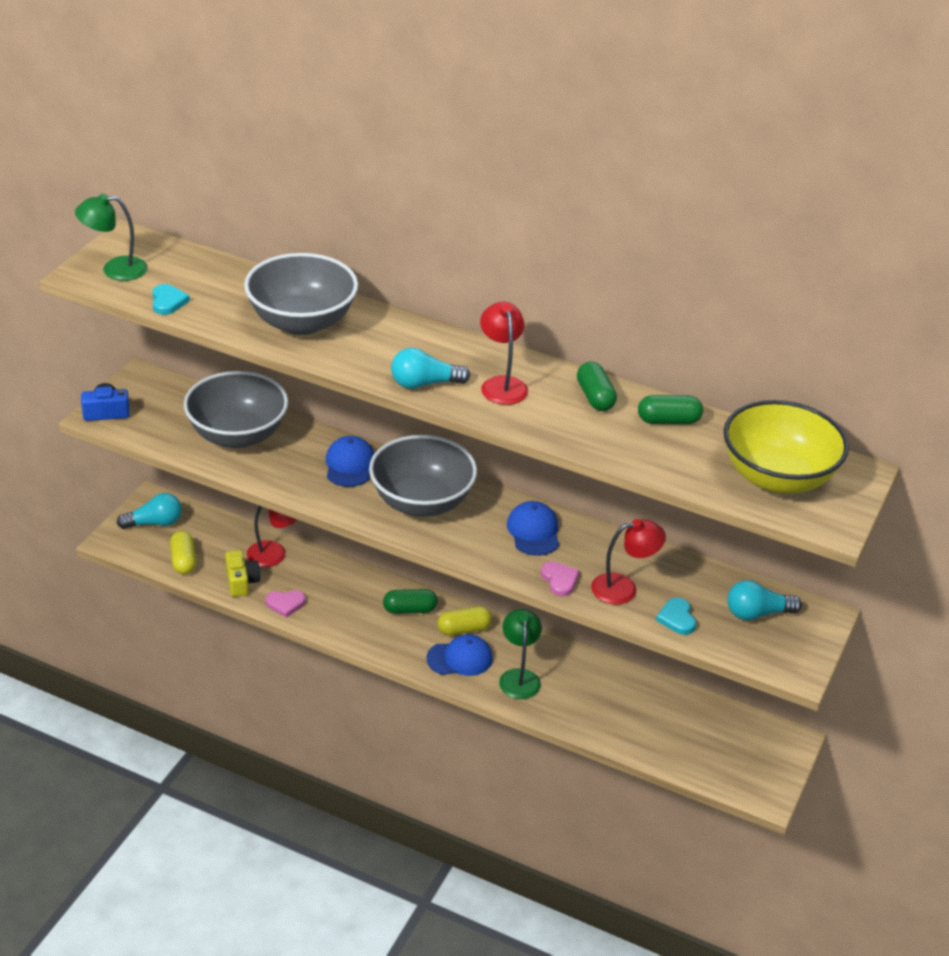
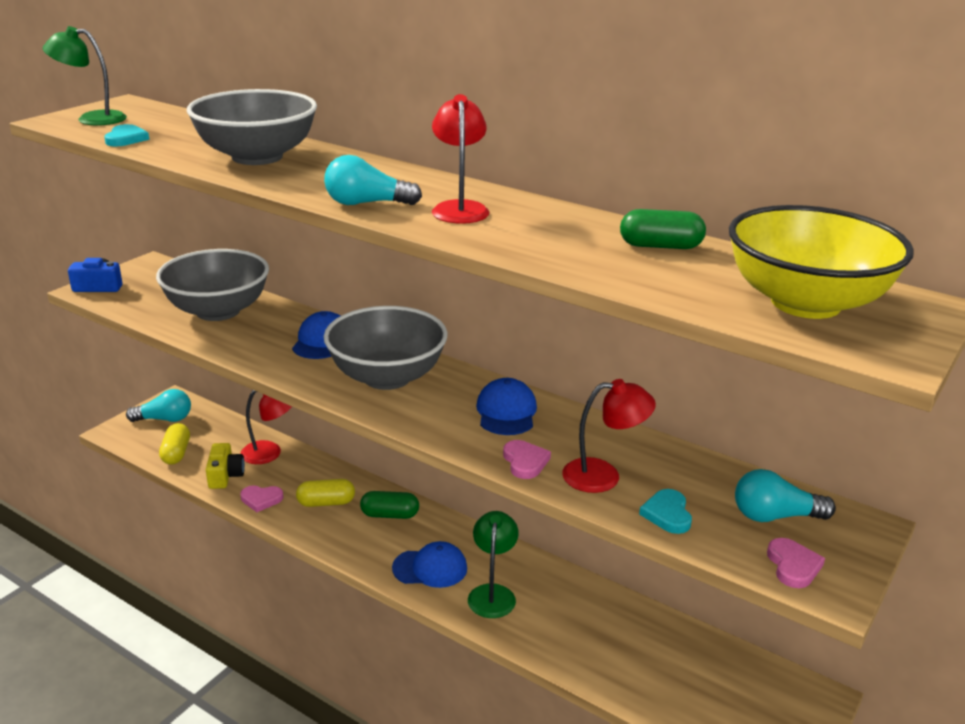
camera: 10 degrees right, 10 degrees down
yellow capsule [438,606,492,635] -> yellow capsule moved to [296,479,355,507]
green capsule [577,362,617,411] -> none
none -> pink heart [767,538,825,588]

